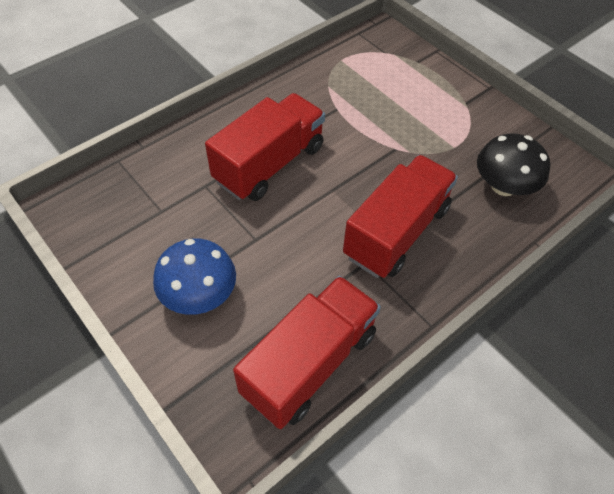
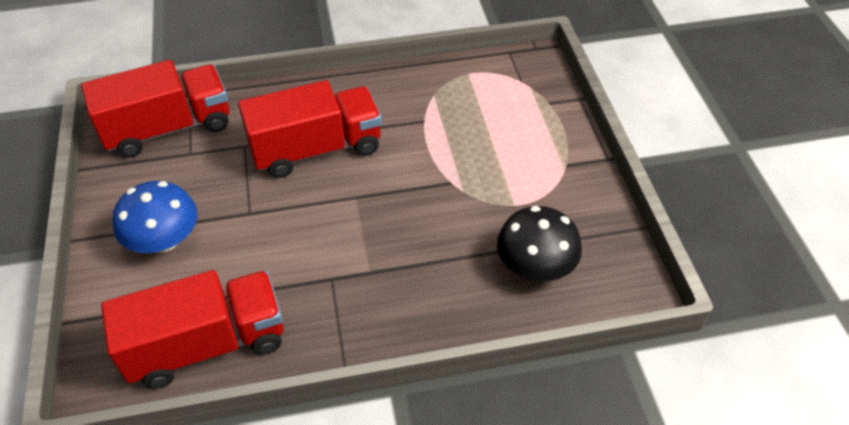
camera: 30 degrees right, 5 degrees down
red truck [343,155,458,278] -> red truck moved to [81,60,229,158]

